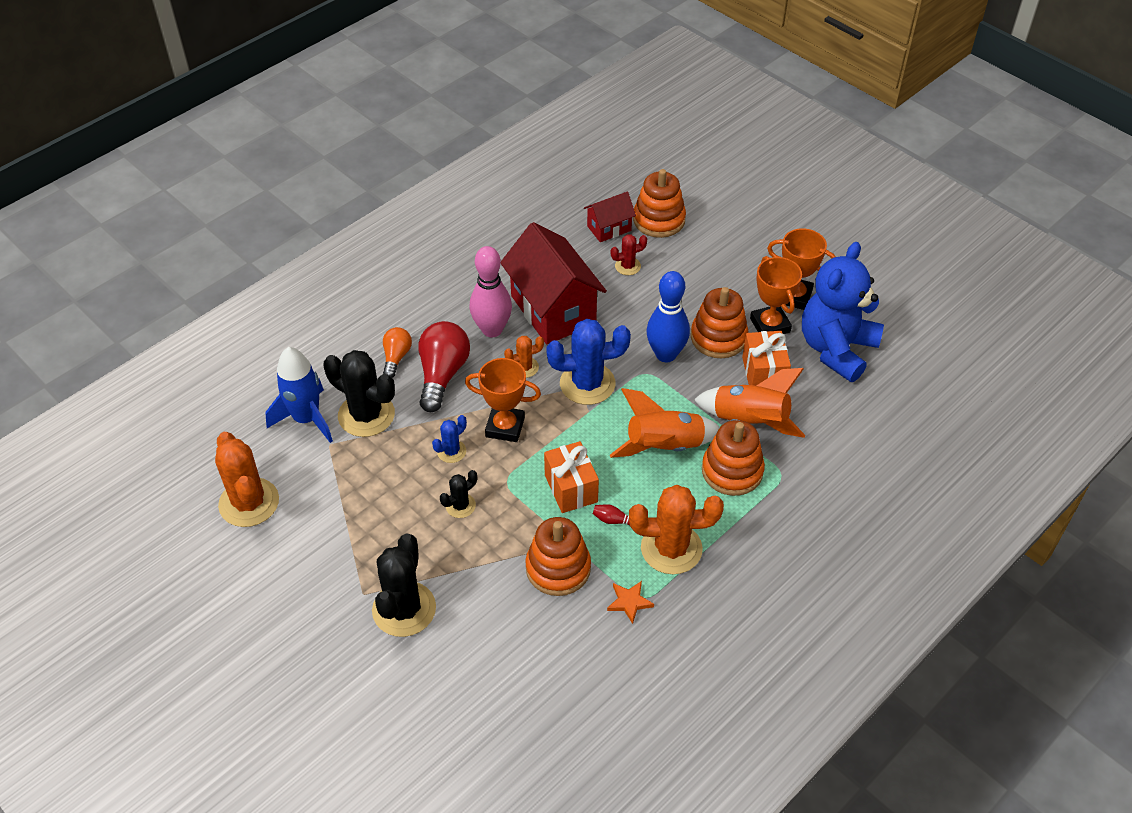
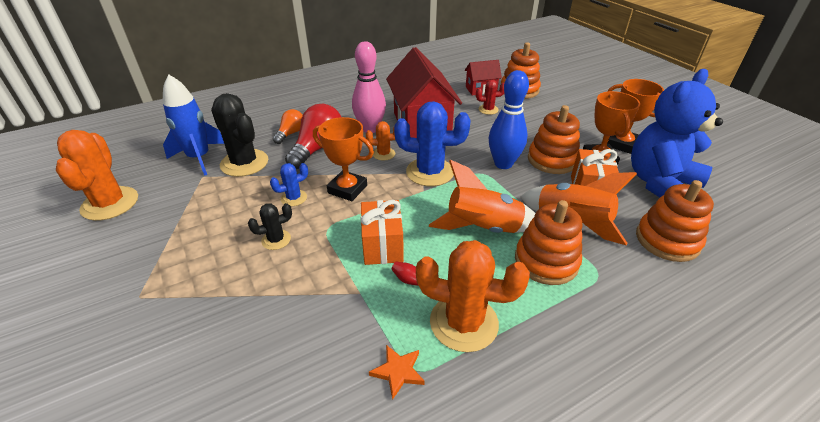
camera: 15 degrees right, 10 degrees down
black cactus [372,533,436,637] -> none
orange stacking toy [525,517,591,596] -> orange stacking toy moved to [636,180,714,262]

